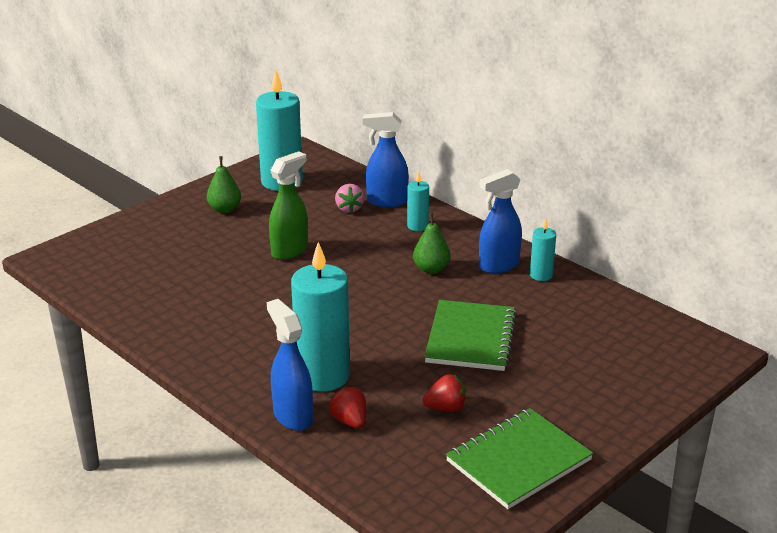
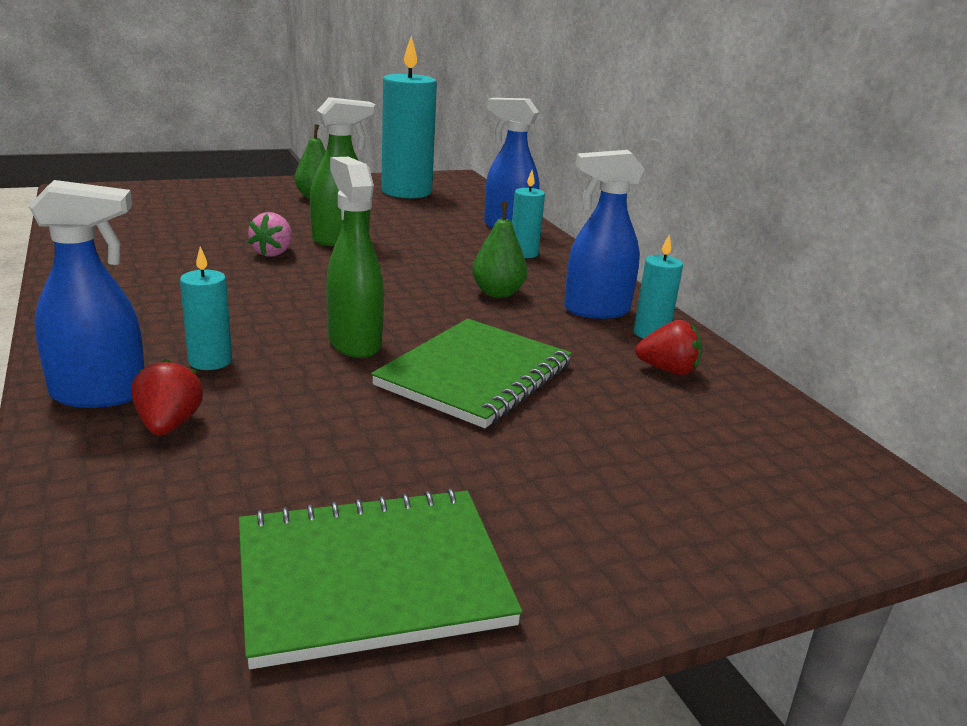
camera: 20 degrees right, 5 degrees down
blue spray bottle [267,299,313,431] -> blue spray bottle turned 90 degrees clockwise [28,180,144,408]
turquoise candle [291,242,350,392] -> turquoise candle [180,246,232,370], size x0.48
pink strawberry [335,184,364,213] -> pink strawberry moved to [248,212,292,257]
red strawberry [423,374,466,412] -> red strawberry moved to [635,320,702,375]
none -> green spray bottle [326,157,384,358]

